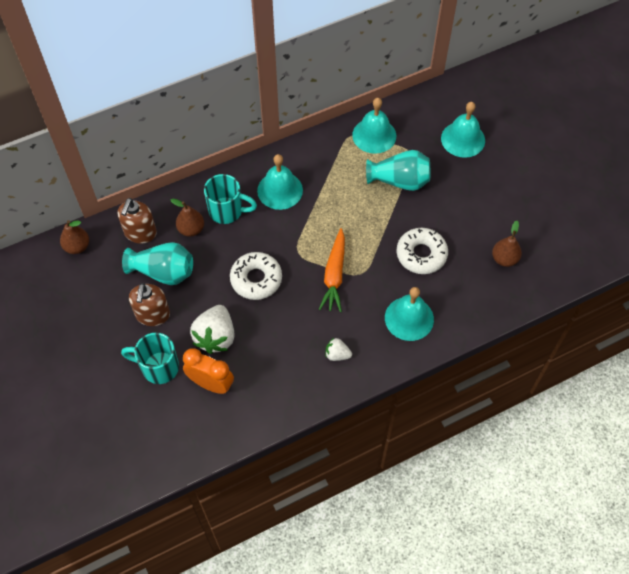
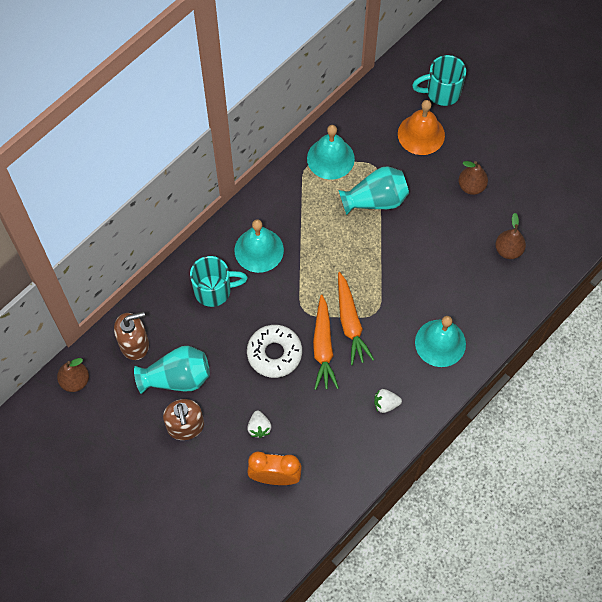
camera: 20 degrees left, 5 degrees up
brown soap dispenser [118,198,157,244] -> brown soap dispenser turned 105 degrees counterclockwise [114,312,149,360]
turquoise mug [121,332,179,384] -> turquoise mug moved to [412,55,466,106]
brown pear [170,198,204,237] -> brown pear moved to [459,161,488,195]
white strawberry [190,305,235,354] -> white strawberry [247,410,272,438], size x0.52
white donut [396,228,448,274] -> none
turquoise bell [441,102,485,158] -> orange bell [398,100,445,155]
none -> orange carrot [313,295,339,390]

